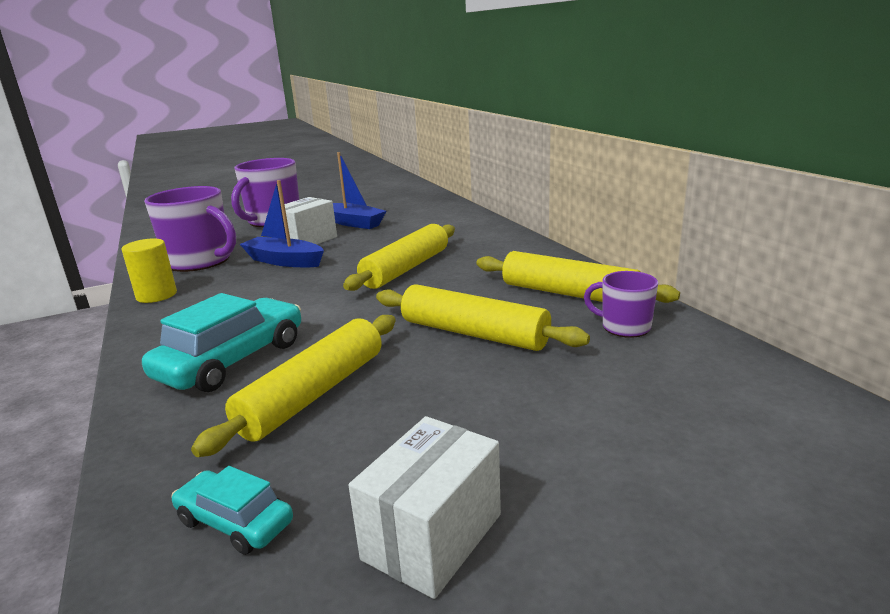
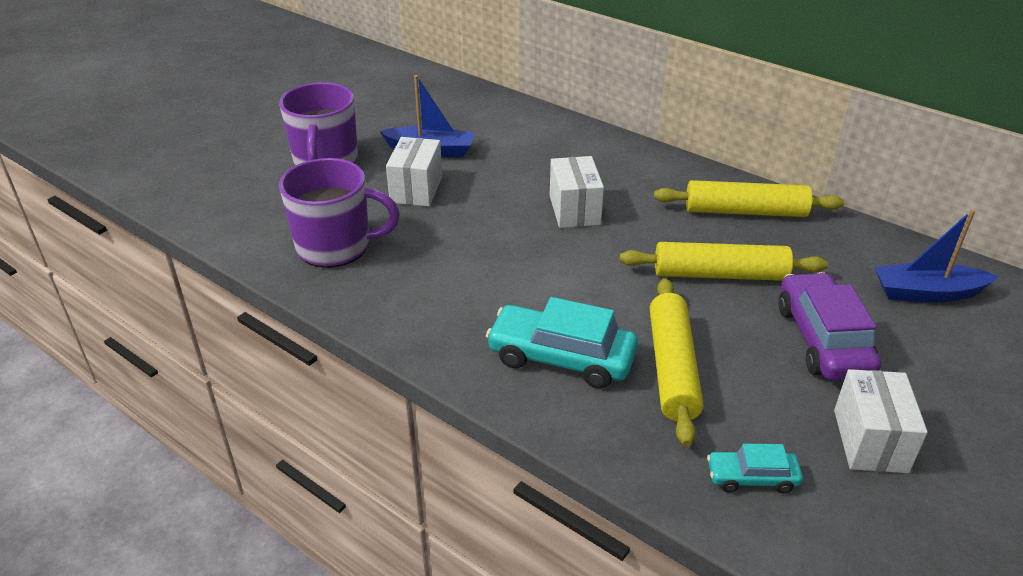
camera: 30 degrees left, 15 degrees up
yellow cylinder [121,238,177,303] -> none
turquoise car [142,293,301,392] -> turquoise car turned 75 degrees counterclockwise [486,297,638,389]
blue boat [240,180,324,267] -> blue boat moved to [874,209,999,302]
yellow rolling pin [343,224,455,291] -> white box [550,156,604,228]
purple mug [584,271,658,338] -> none
none -> purple car [778,272,881,380]

